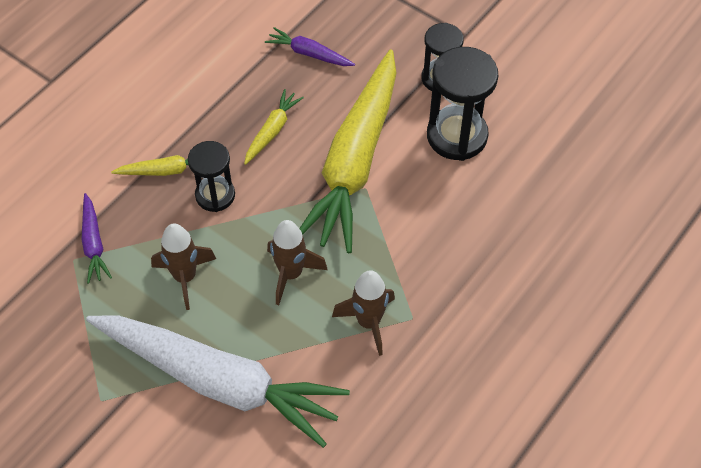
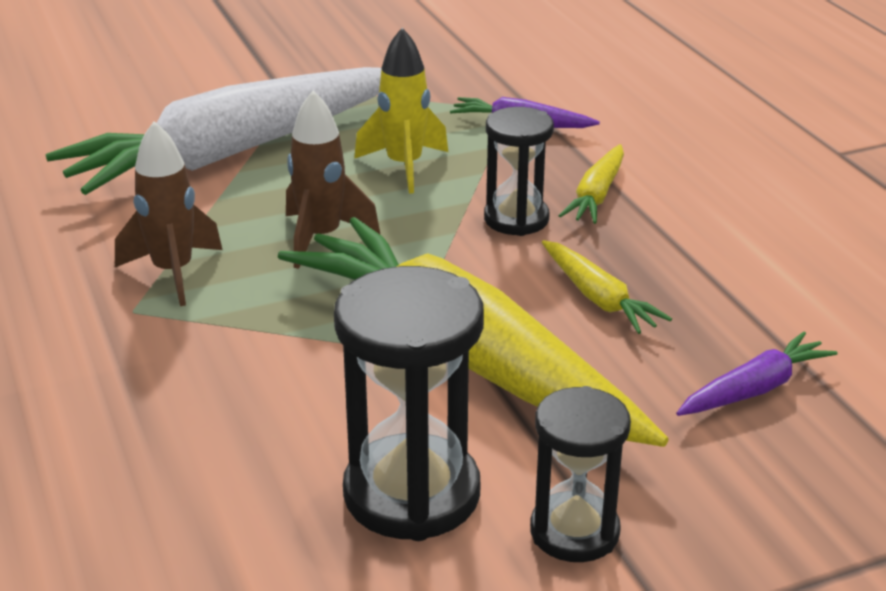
camera: 120 degrees right, 25 degrees down
brown rocket [151,223,216,310] -> yellow rocket [354,28,448,194]

